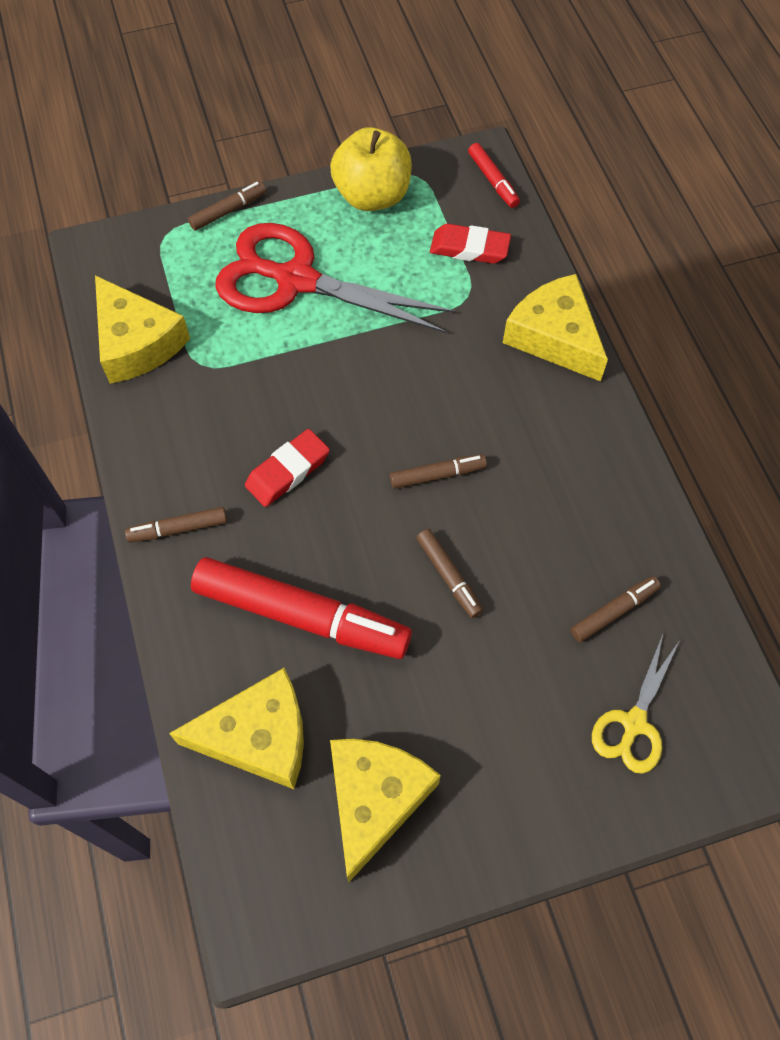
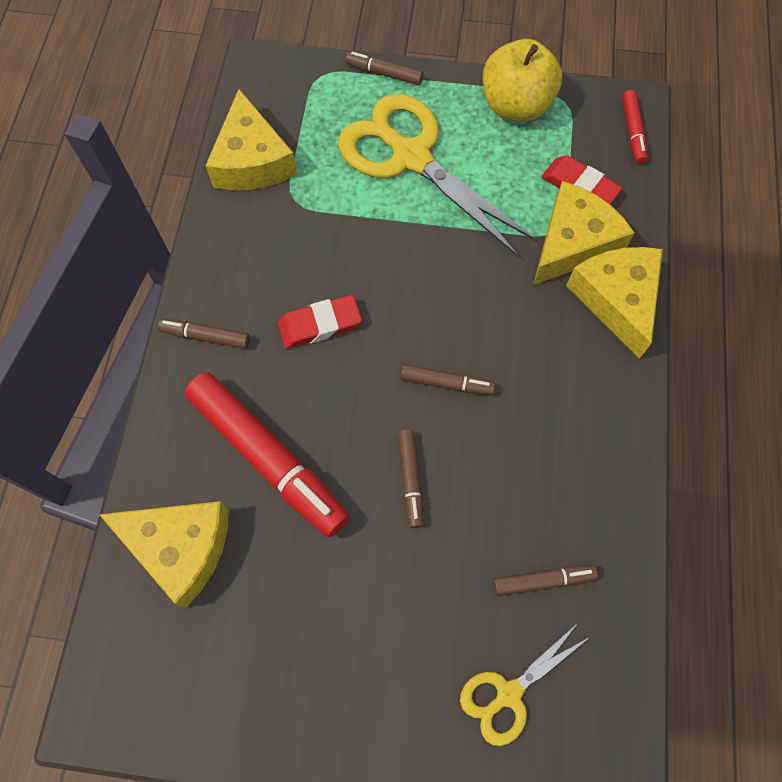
camera: 25 degrees right, 5 degrees up
brown marker [188,182,266,231] -> brown marker turned 150 degrees counterclockwise [346,52,423,85]
red scissors [215,223,456,333] -> yellow scissors [339,94,537,257]
yellow cheese [330,739,441,882] -> yellow cheese moved to [533,181,634,285]

